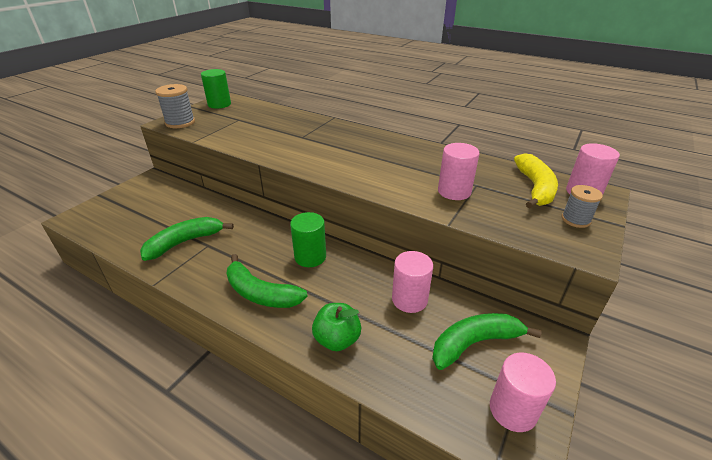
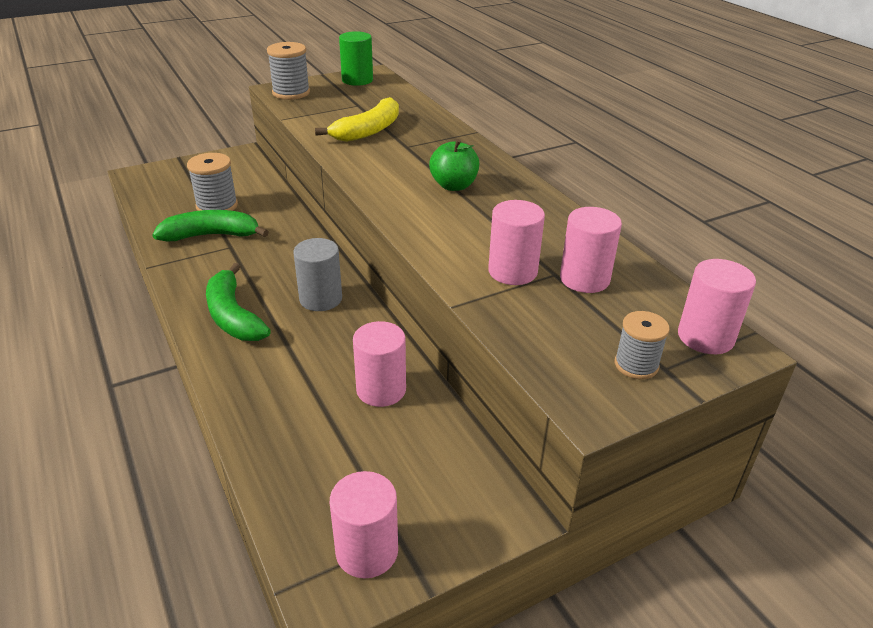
camera: 30 degrees right, 0 degrees up
green cylinder [290,212,326,267] -> grey cylinder [293,238,342,311]
green apple [312,303,361,351] -> green apple moved to [429,139,479,191]
green banana [432,313,541,370] -> none
yellow banana [514,153,558,208] -> yellow banana moved to [315,97,399,142]
none -> grey spool [187,153,238,211]
none -> pink cylinder [560,207,622,293]

